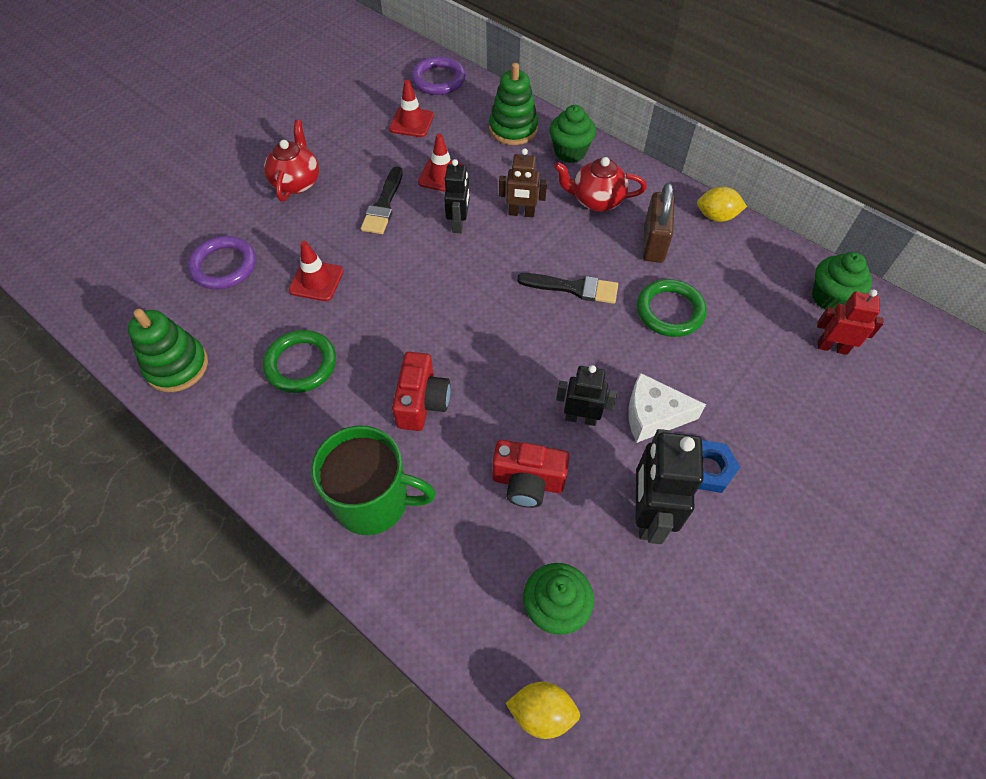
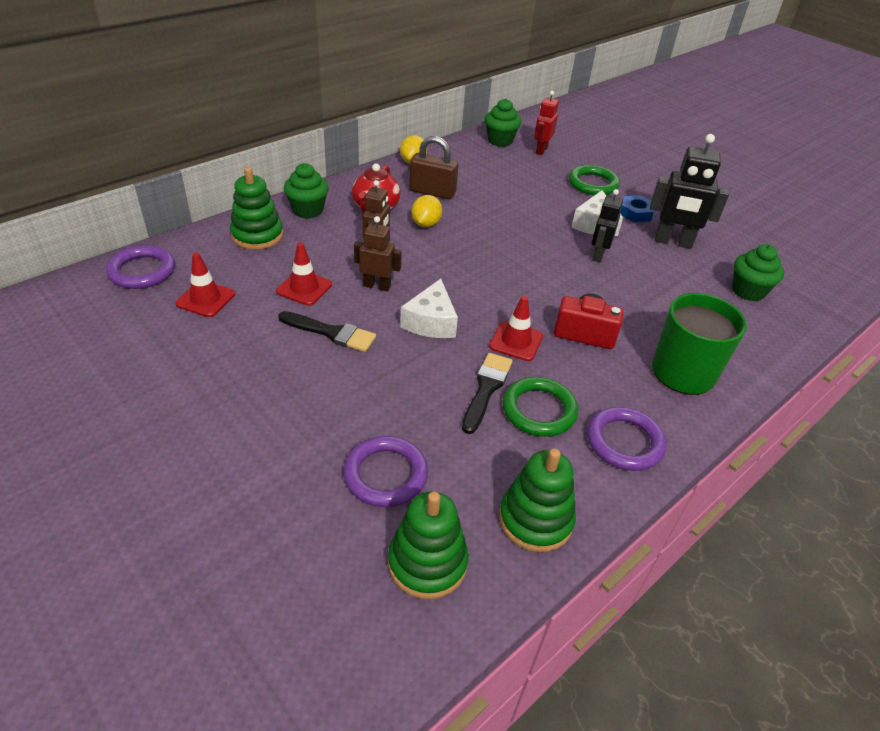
camera: 85 degrees left, 15 degrees down
red teapot [264,120,319,201] -> none
red traffic cone [289,241,344,301] -> red traffic cone moved to [489,296,543,361]
black robot [444,159,469,233] -> brown robot [354,216,402,291]
red camera [492,440,570,508] -> none
yellow lemon [506,682,580,739] -> yellow lemon moved to [411,195,442,227]
black brush [517,273,618,304] -> black brush moved to [462,353,513,434]
green ring [637,279,707,337] -> green ring moved to [569,165,620,195]
none -> green stacking toy [388,491,469,599]
none -> white cheese [400,279,458,338]
none -> purple ring [587,407,666,471]

